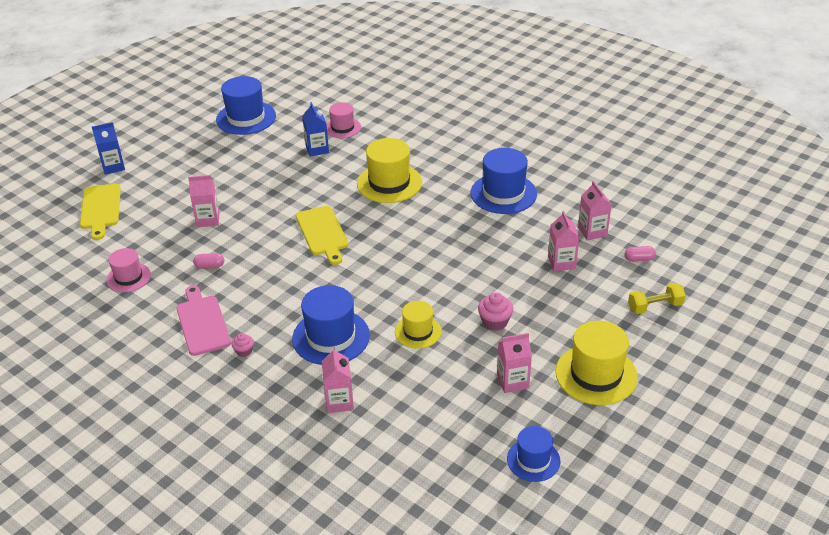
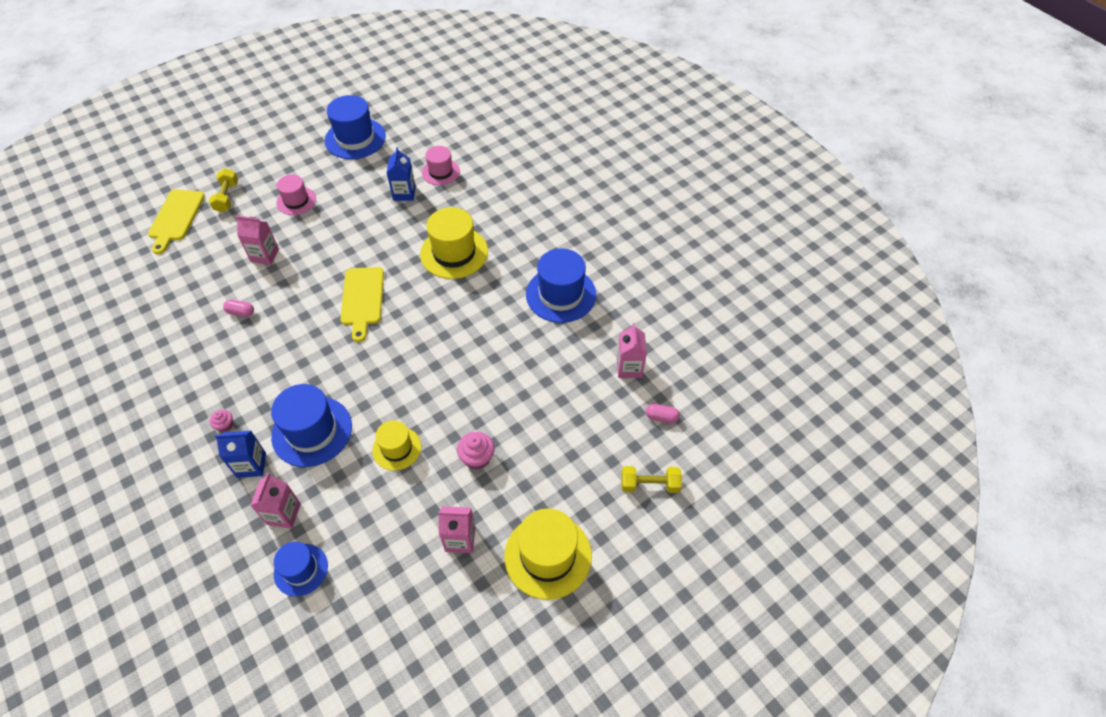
camera: 15 degrees right, 15 degrees up
blue carton [92,122,125,175] -> blue carton moved to [215,431,266,478]
pink hat [106,248,151,292] -> pink hat moved to [276,174,316,215]
pink cutting board [176,285,231,356] -> none
blue hat [507,426,560,482] -> blue hat moved to [274,542,328,596]
pink carton [548,211,579,271] -> none
none -> yellow dumbbell [209,168,238,212]

